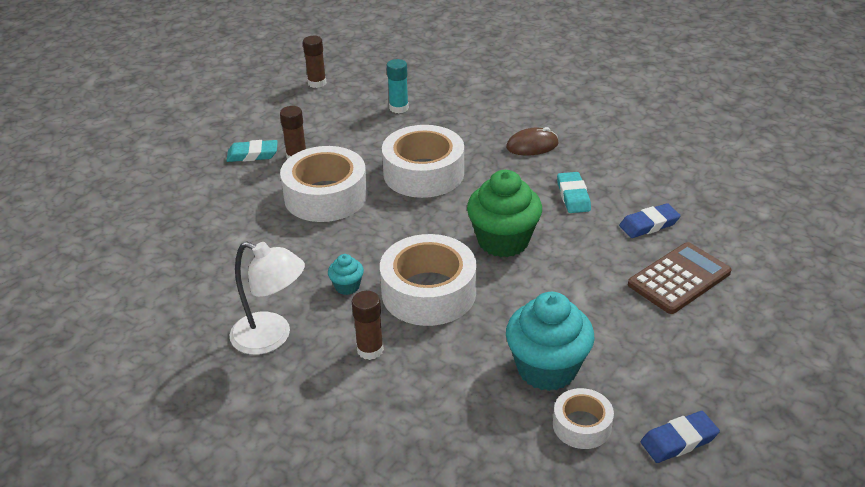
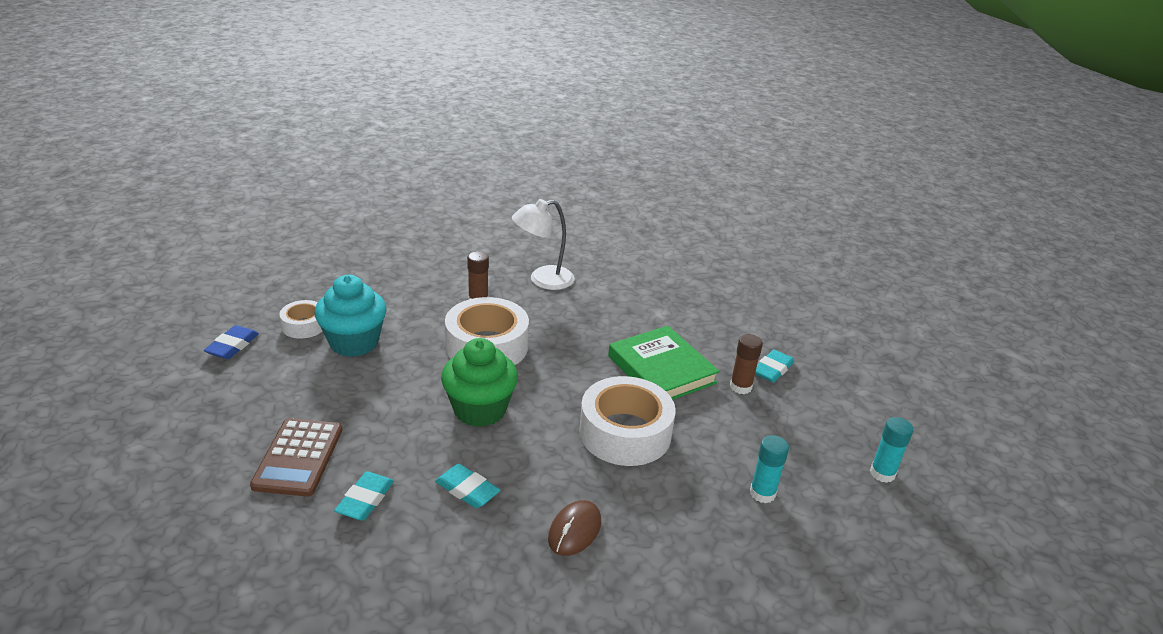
camera: 130 degrees right, 5 degrees down
white tape [280,146,368,222] -> green book [608,326,720,400]
brown glue stick [303,36,326,88] -> turquoise glue stick [870,417,913,483]
turquoise cupcake [328,254,364,295] -> none
blue eraser [619,203,681,238] -> turquoise eraser [334,471,394,521]

